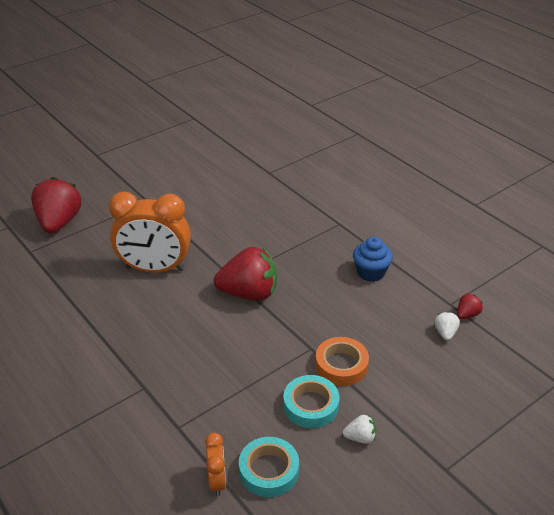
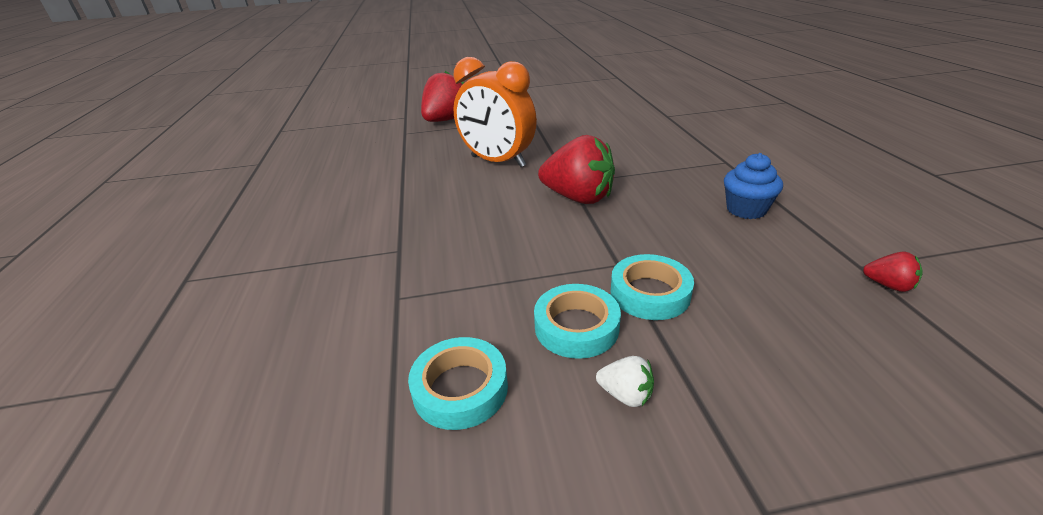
camera: 30 degrees right, 5 degrees down
orange clock [205,432,226,496] -> none
orange tape [315,337,369,386] -> turquoise tape [611,254,694,320]
white strawberry [434,311,460,341] -> none
red strawberry [457,293,483,319] -> red strawberry turned 45 degrees clockwise [863,252,923,292]

